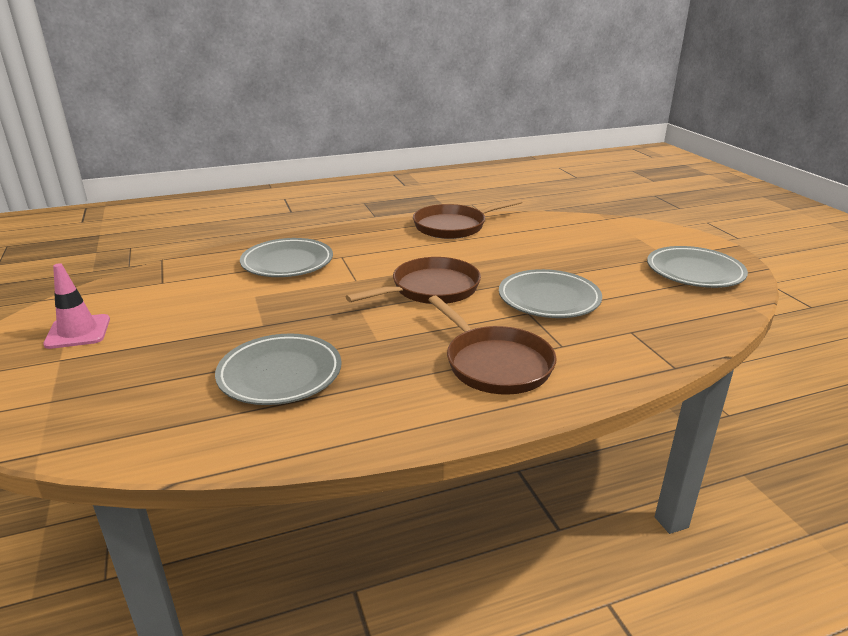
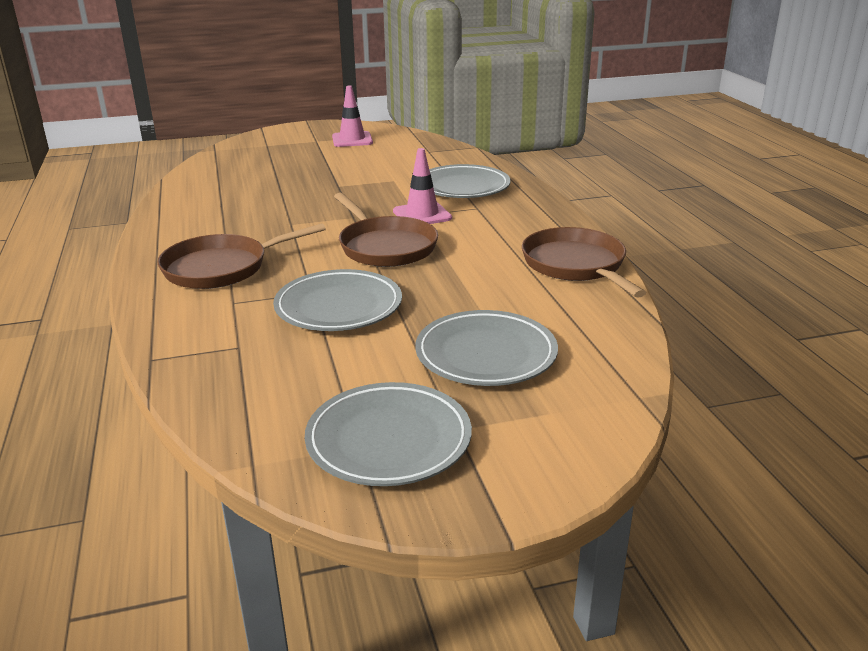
camera: 95 degrees right, 0 degrees up
grey plate [215,334,341,405] -> grey plate moved to [415,310,558,386]
none -> pink traffic cone [393,148,452,224]

